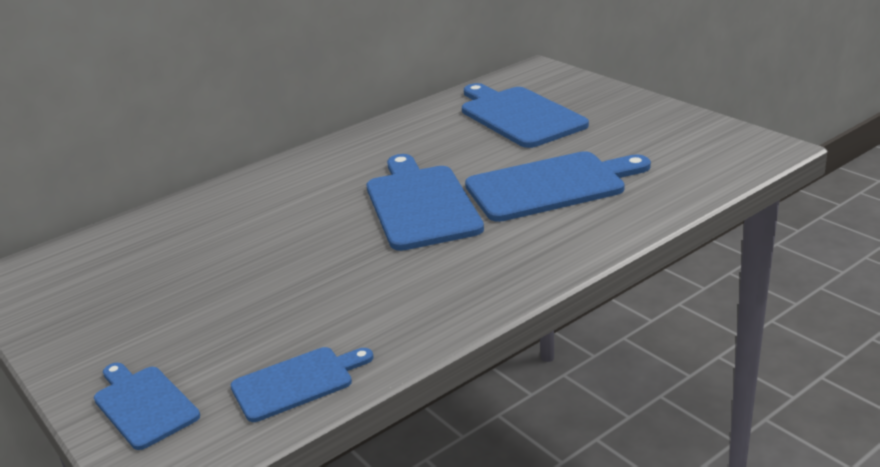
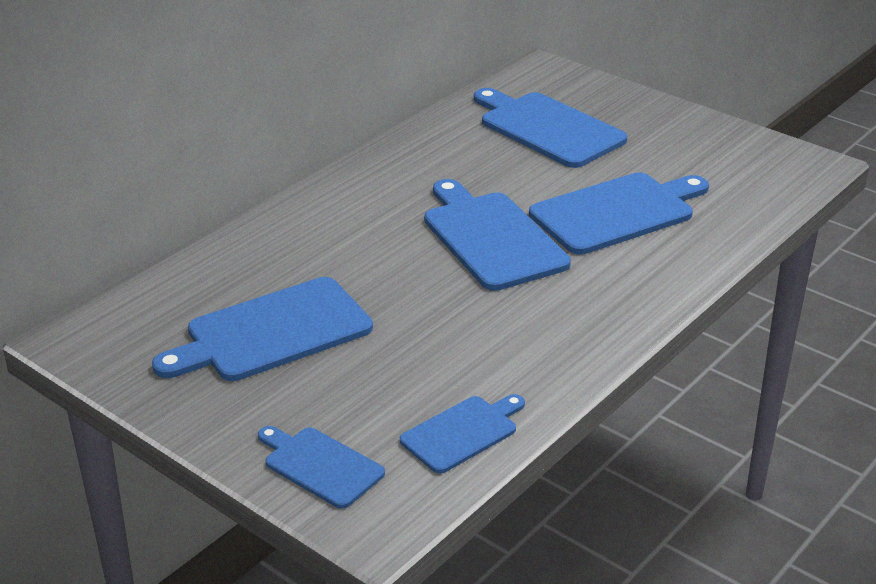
camera: 15 degrees left, 5 degrees up
none -> blue cutting board [152,277,373,381]

